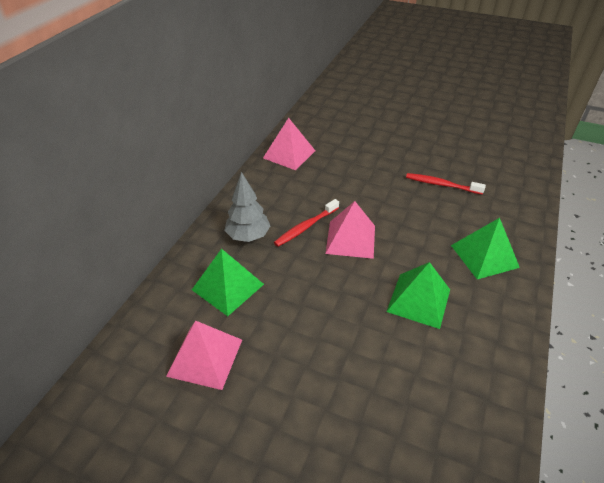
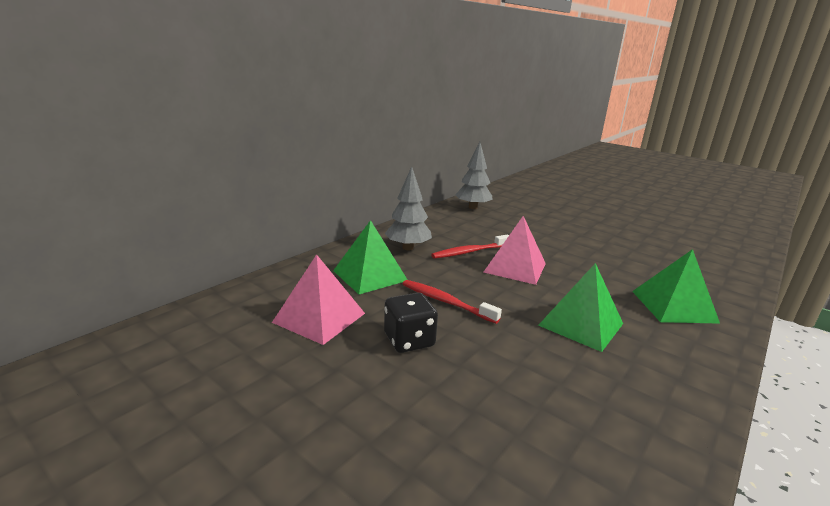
camera: 15 degrees right, 20 degrees down
pink pyramid [263,118,315,170] -> grey tree [455,142,493,209]
red toothbrush [406,173,486,195] -> red toothbrush moved to [403,280,502,324]
none -> black dice [384,293,438,353]

